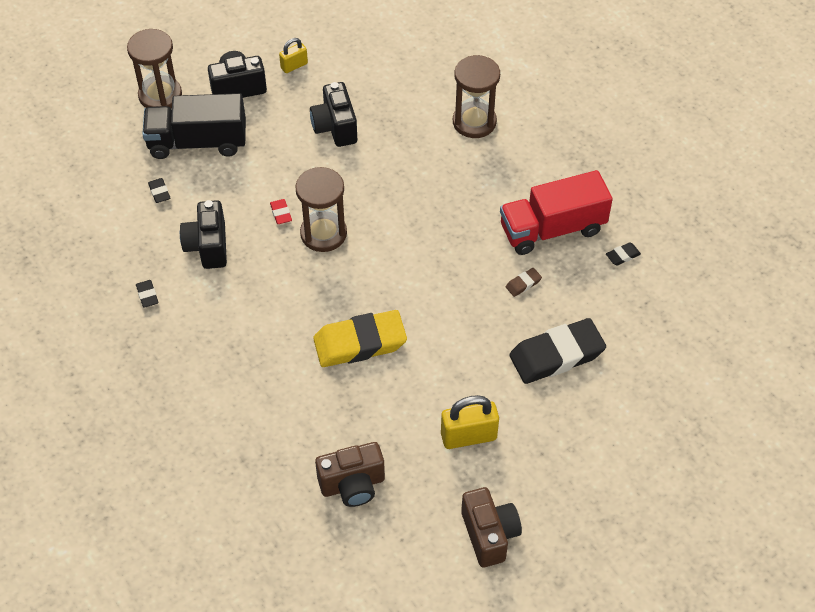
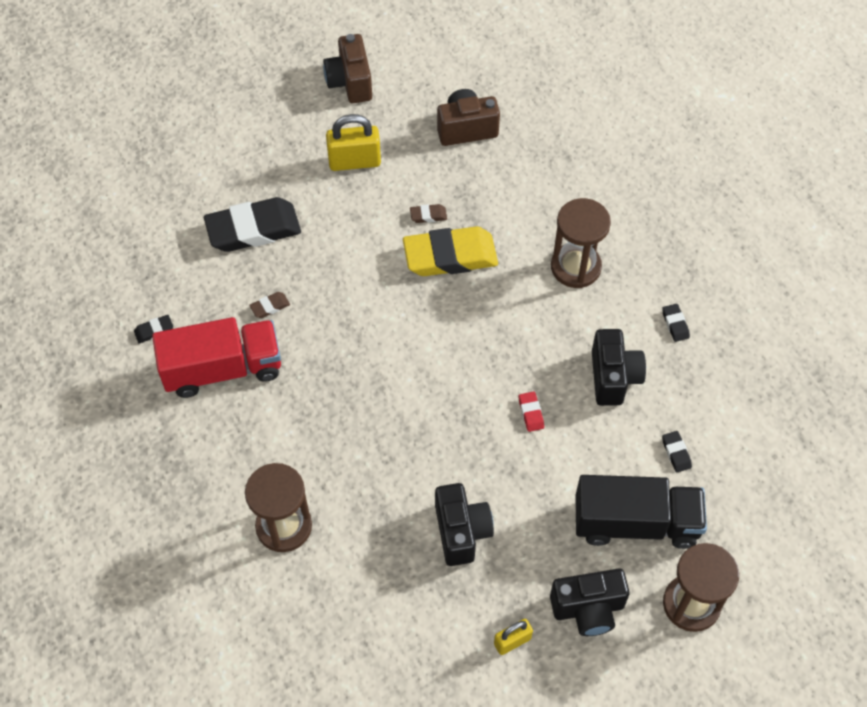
camera: 175 degrees left, 5 degrees up
brown hourglass [295,167,347,252] -> brown hourglass moved to [551,198,611,288]
none -> brown eraser [410,204,447,223]

